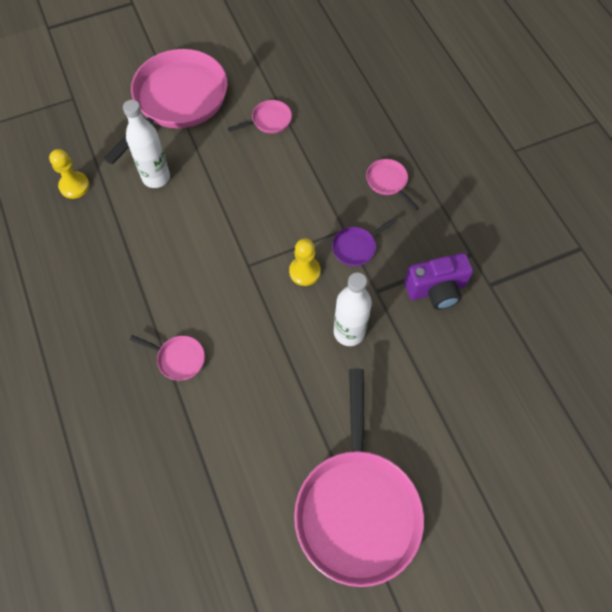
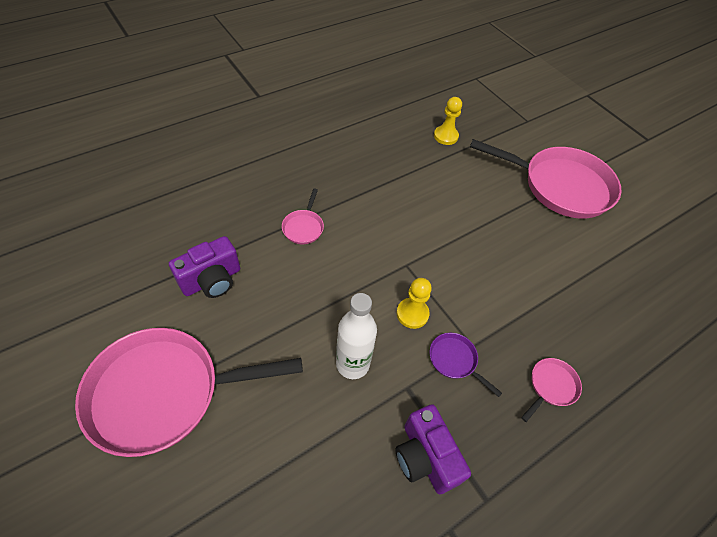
camera: 75 degrees right, 10 degrees down
white bottle [123,100,170,188] -> none
pink pan [228,100,292,133] -> none
none -> purple camera [169,236,240,298]

